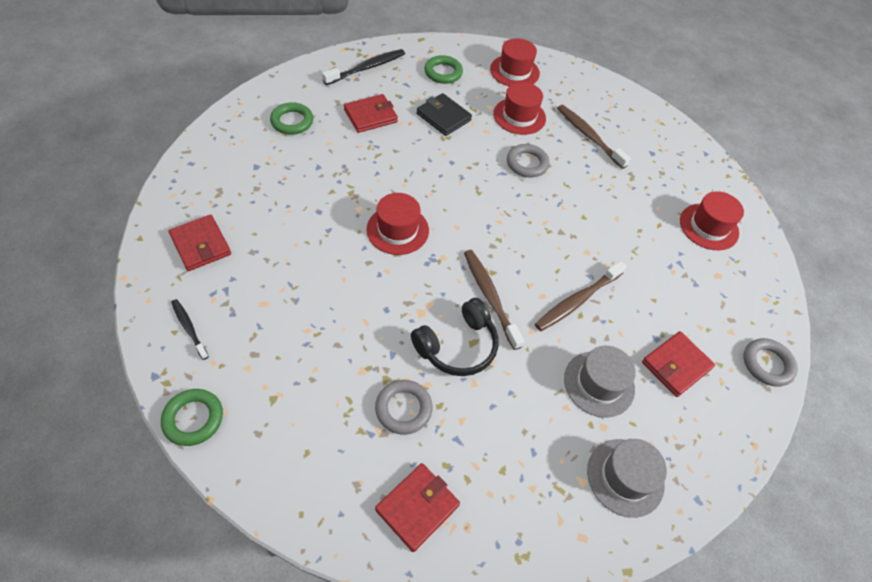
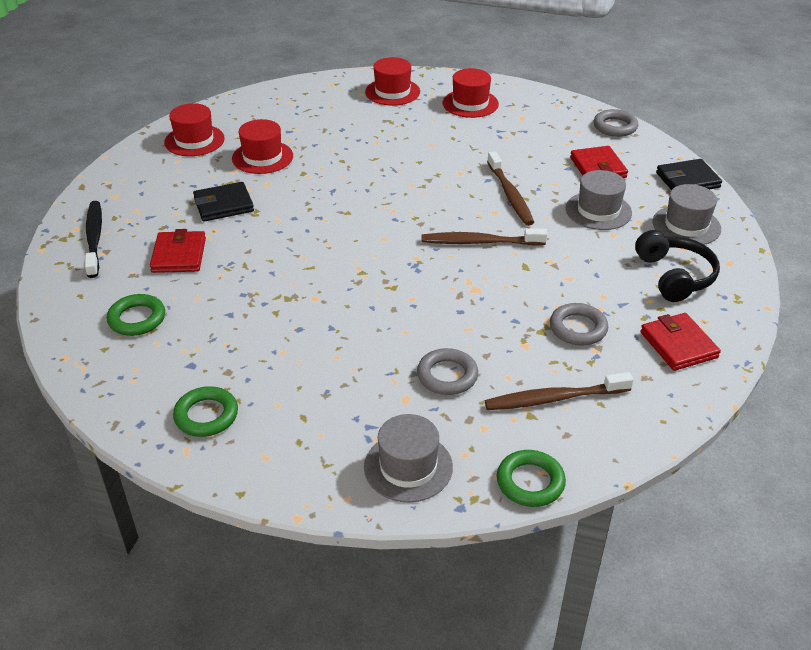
camera: 60 degrees left, 15 degrees down
red wallet [168,214,231,271] -> none
black toothbrush [171,299,209,360] -> grey hat [364,414,453,502]
red hat [366,193,429,255] -> red hat moved to [365,57,420,106]
black headphones [411,298,498,376] -> black headphones moved to [635,230,720,302]
green ring [424,55,463,84] -> green ring moved to [173,386,238,437]
grey ring [507,144,549,178] -> grey ring moved to [417,348,478,395]
brown toothbrush [557,105,631,169] -> brown toothbrush moved to [485,372,633,410]
none -> black wallet [656,159,722,190]

